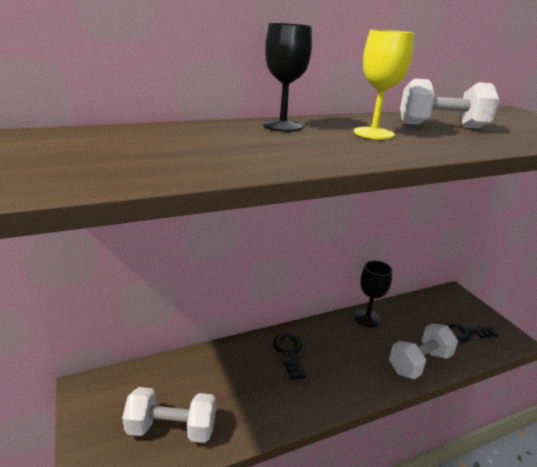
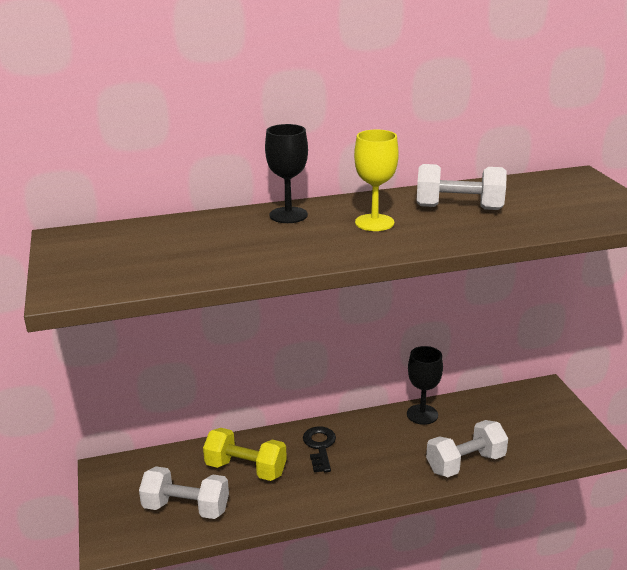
camera: 10 degrees right, 0 degrees up
black key [444,322,498,343] -> none
none -> yellow dumbbell [203,428,287,481]

